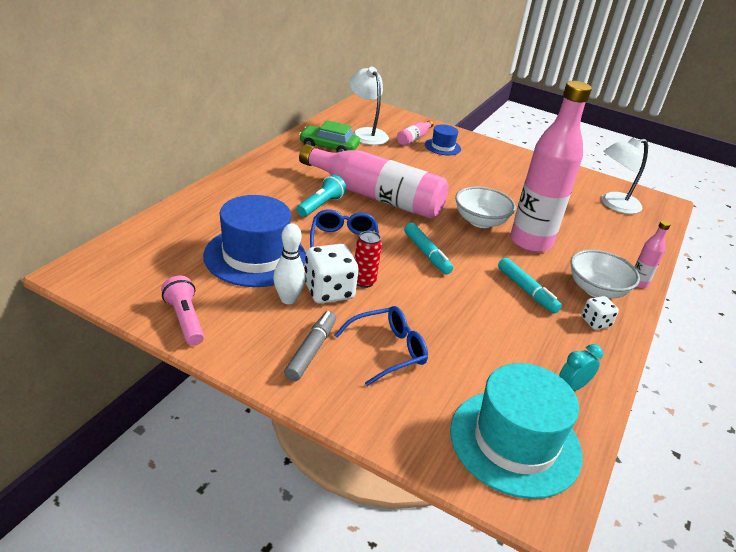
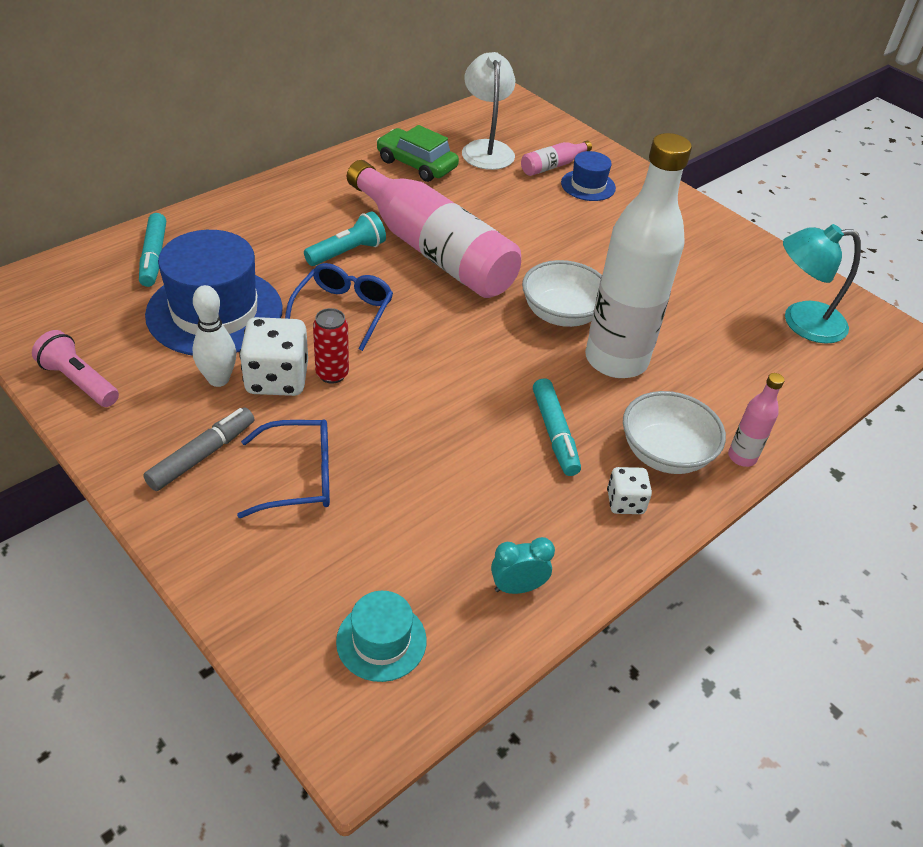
camera: 20 degrees right, 10 degrees up
pink flashlight [161,275,204,346] -> pink flashlight turned 45 degrees counterclockwise [32,330,119,407]
turquoise marker [404,223,453,274] -> turquoise marker moved to [139,213,166,287]
turquoise hat [450,363,583,499] -> turquoise hat [336,591,427,682], size x0.50
pink bottle [510,81,592,252] -> white bottle [585,133,692,378]
white lamp [602,137,648,214] -> turquoise lamp [783,224,861,344]

